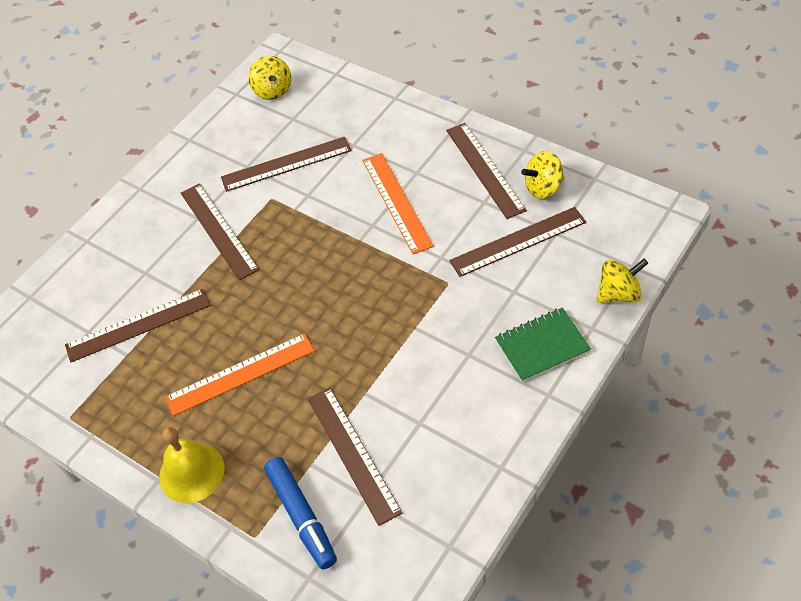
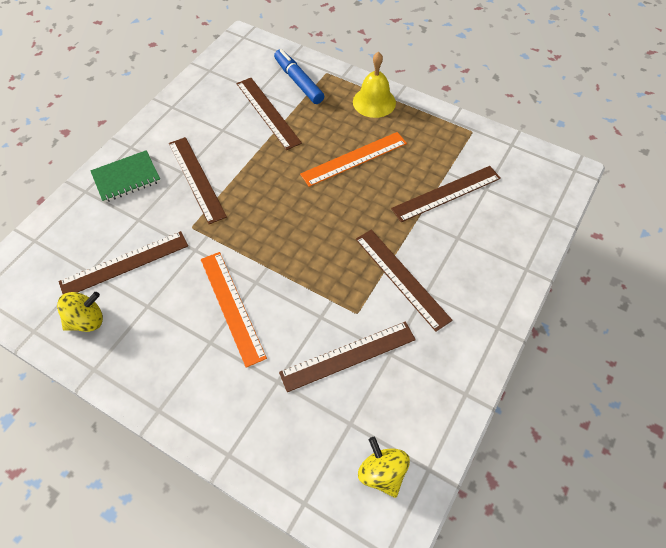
camera: 170 degrees right, 5 degrees up
brown ruler [446,123,527,219] -> brown ruler moved to [169,137,227,224]
yellow spinning top [596,259,648,303] -> none

